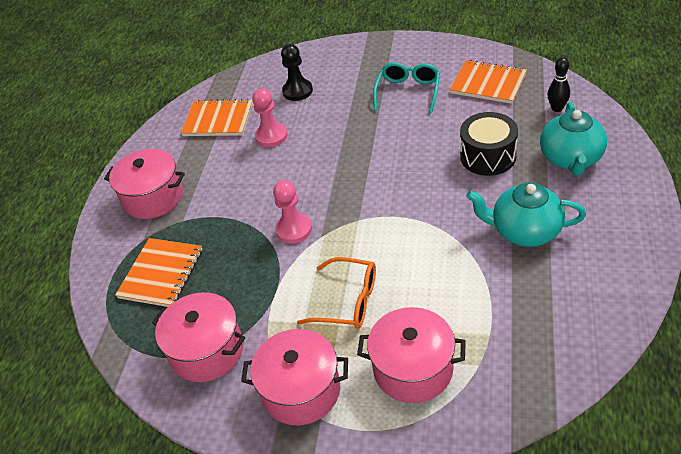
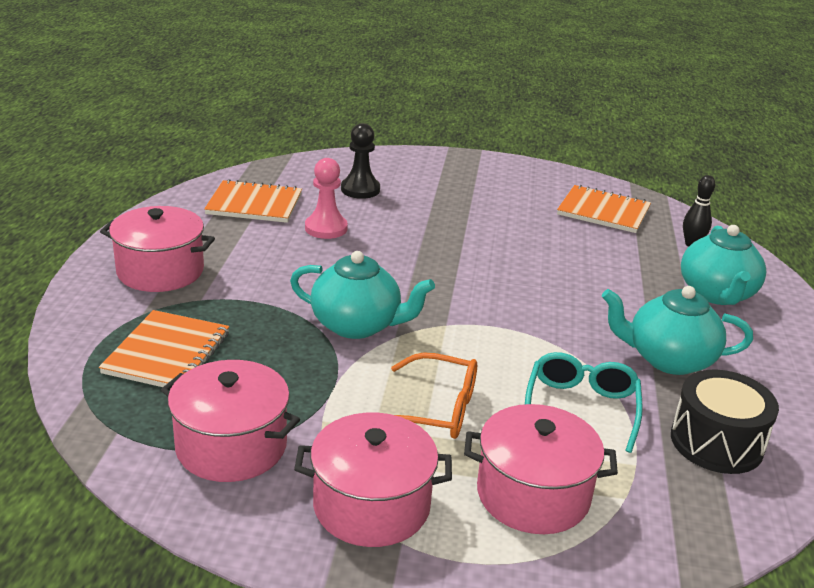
camera: 10 degrees left, 15 degrees down
pink pawn [273,180,312,244] -> turquoise teapot [290,251,435,339]
turquoise glasses [373,62,440,113] -> turquoise glasses moved to [525,352,643,453]
black drum [460,112,518,176] -> black drum moved to [671,370,779,474]

